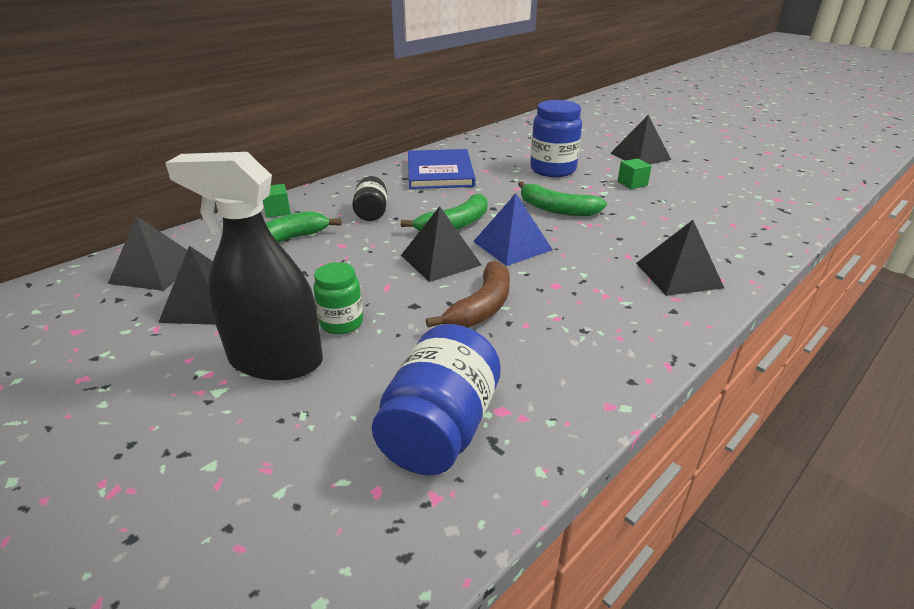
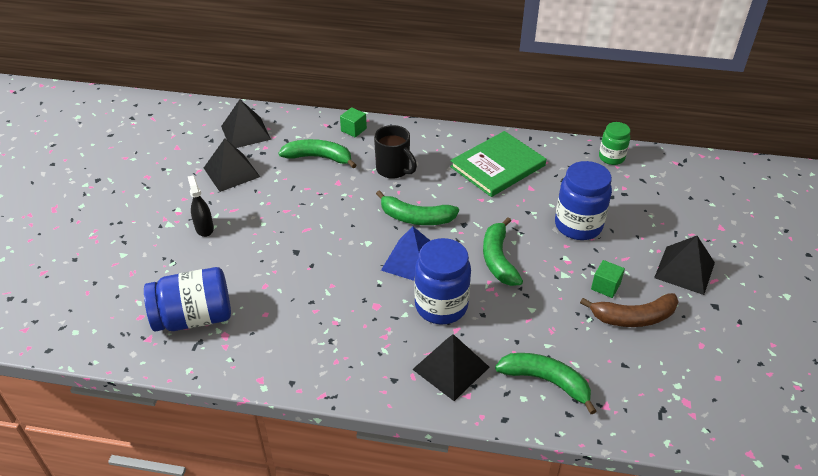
camera: 55 degrees right, 10 degrees up
black spray bottle [165,152,323,380] -> black spray bottle [188,175,214,237], size x0.46
green jar [313,262,363,334] -> green jar moved to [599,122,630,165]
black jar [352,176,387,221] -> black mug [374,125,417,179]
black pyramid [401,206,481,282] -> none
blue book [408,149,476,189] -> green book [450,131,546,197]
brown banana [426,261,510,328] -> brown banana moved to [580,293,679,327]
none -> blue jar [414,238,471,324]
none -> green banana [495,353,596,414]

